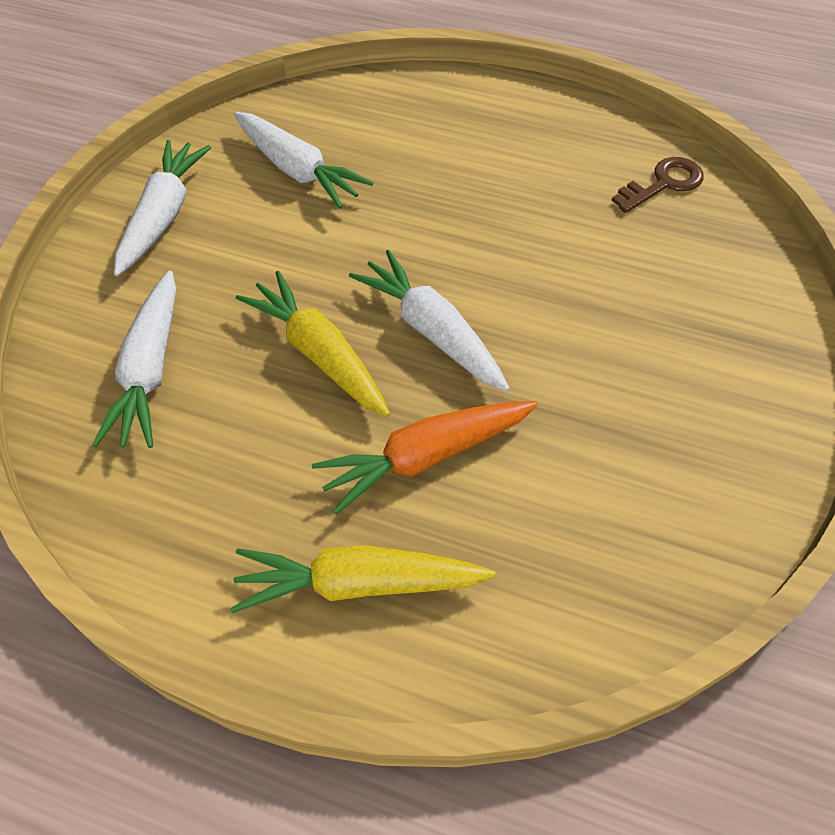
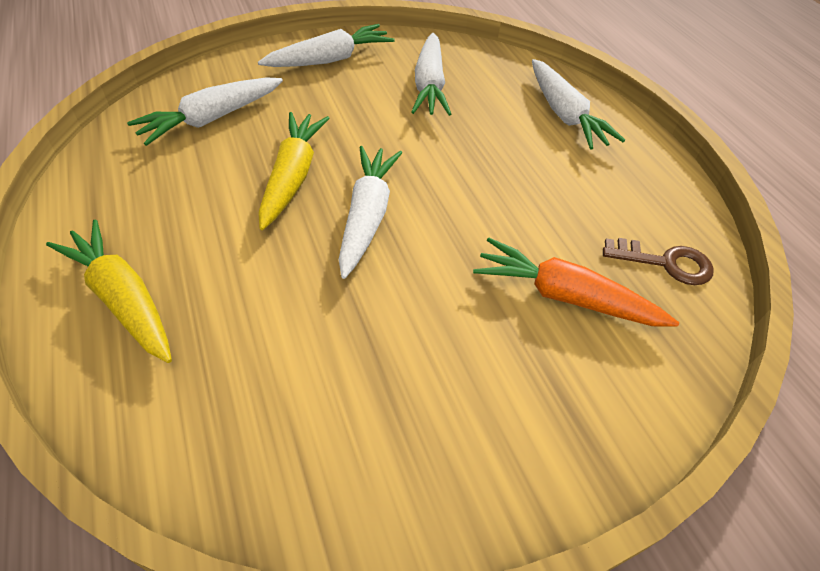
camera: 45 degrees right, 5 degrees down
orange carrot [312,401,538,515] -> orange carrot moved to [473,238,679,327]
none -> white carrot [532,59,625,150]

